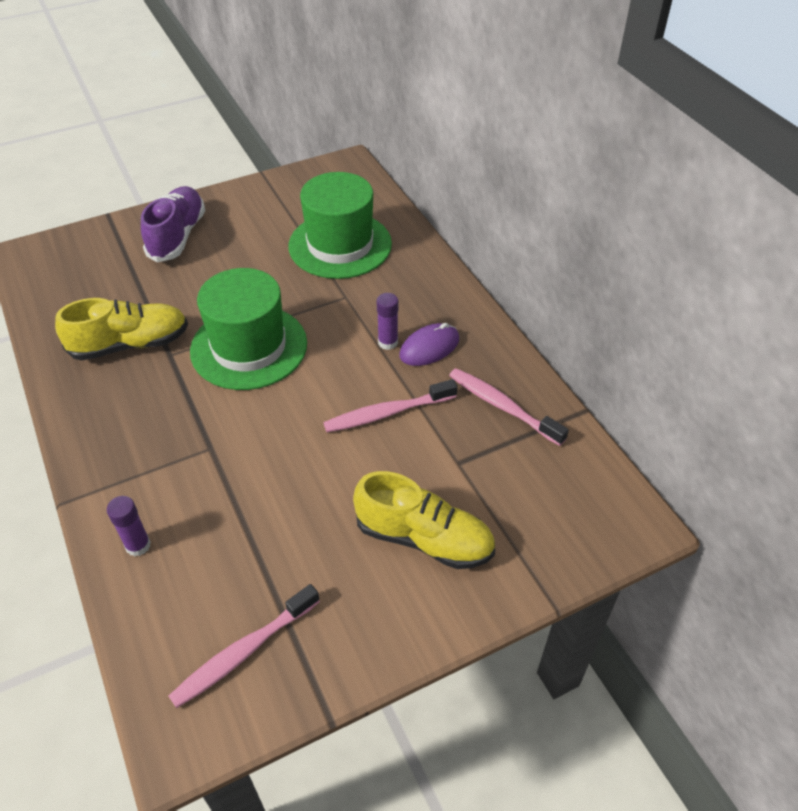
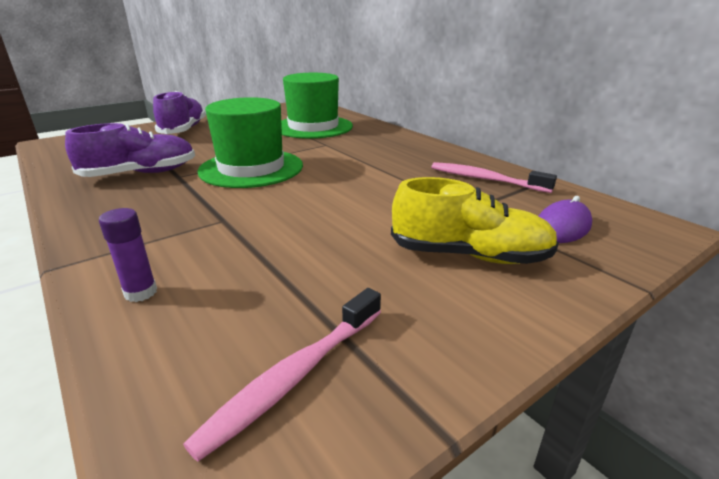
camera: 10 degrees left, 20 degrees down
yellow shoe [55,298,188,360] -> purple shoe [65,123,195,177]
pink toothbrush [323,379,457,432] -> none
purple glue stick [377,293,398,350] -> none
purple mouse [399,323,459,366] -> purple mouse moved to [539,196,592,243]

